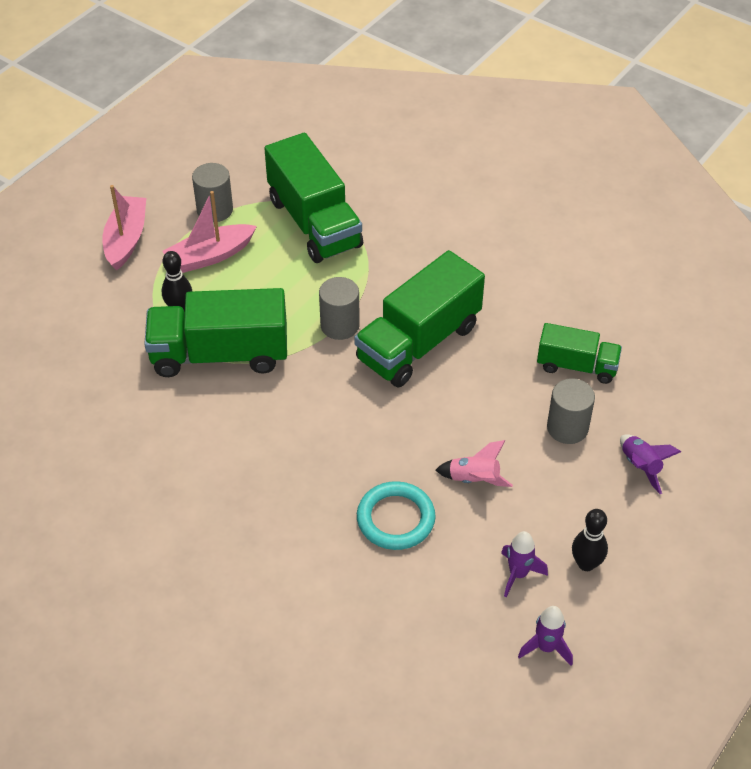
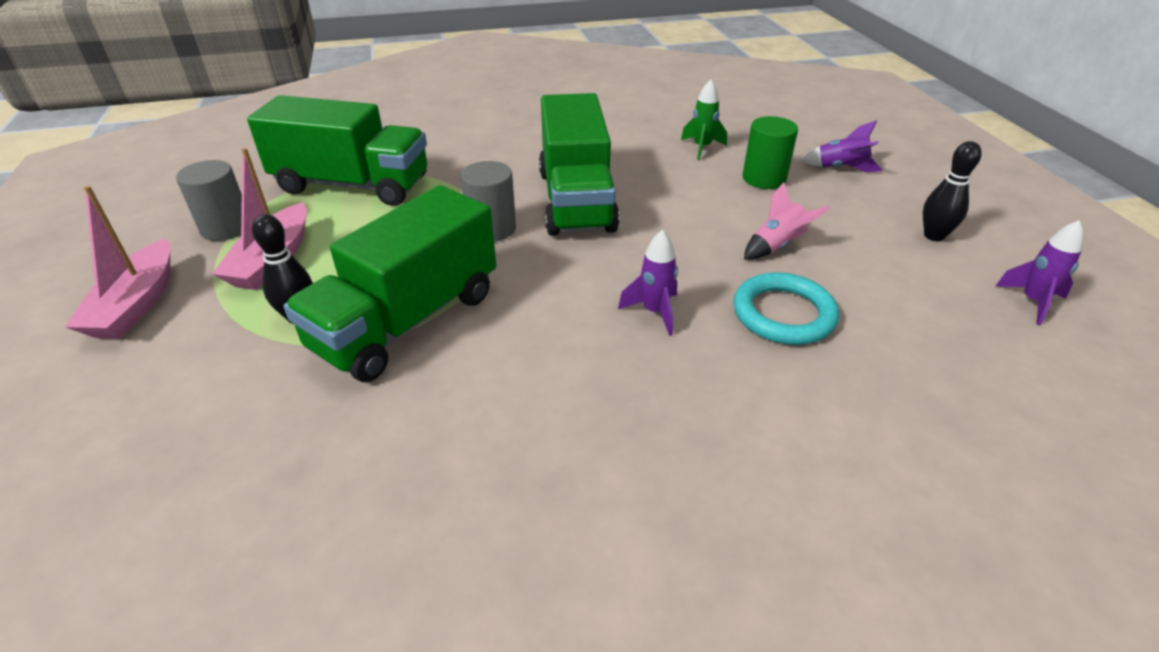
camera: 50 degrees left, 10 degrees down
pink boat [103,185,146,271] -> pink boat turned 135 degrees counterclockwise [65,186,170,339]
purple rocket [501,531,548,597] -> purple rocket moved to [618,230,678,336]
green truck [537,323,622,384] -> green rocket [681,80,727,160]
grey cylinder [547,378,595,444] -> green cylinder [743,116,798,189]

